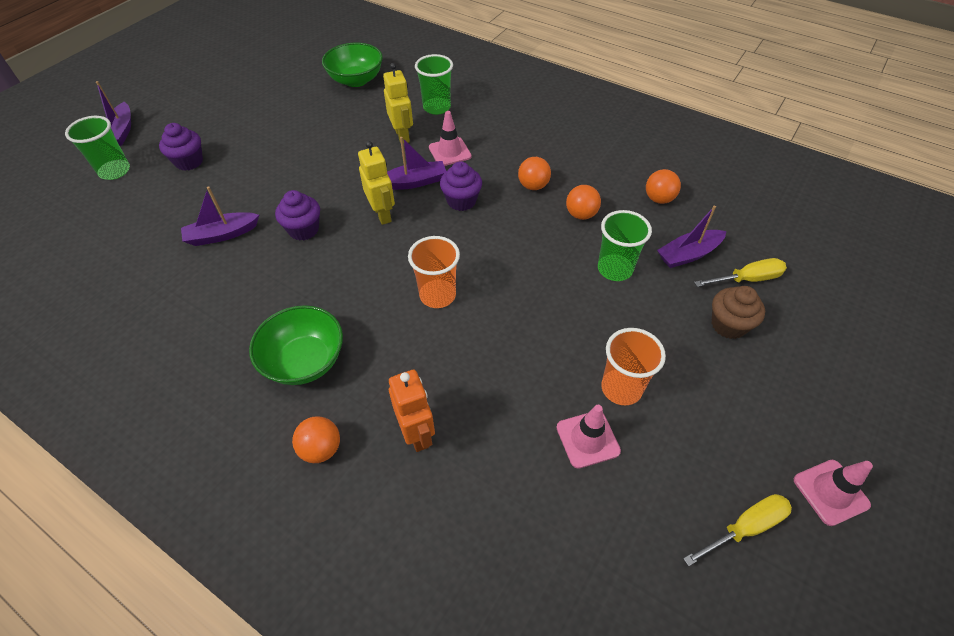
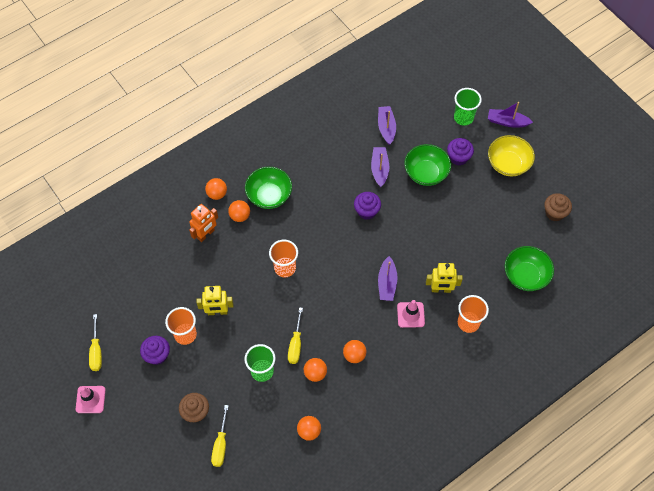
camera: 110 degrees right, 10 degrees up
yellow robot [358,141,395,225] -> yellow robot moved to [196,286,234,315]
orange robot [389,370,435,452] -> orange robot turned 45 degrees counterclockwise [189,204,218,242]
green cup [415,54,453,115] -> orange cup [458,295,489,333]
purple cupcake [440,161,482,211] -> purple cupcake moved to [140,336,170,365]
pink traffic cone [556,405,621,469] -> none
purple boat [657,206,727,268] -> purple boat moved to [378,106,396,145]
none -> orange ball [228,200,250,222]
none -> yellow screwdriver [288,307,303,364]
none -> green bowl [404,144,451,186]
none -> yellow bowl [488,135,535,177]
none -> brown cupcake [544,193,572,221]

